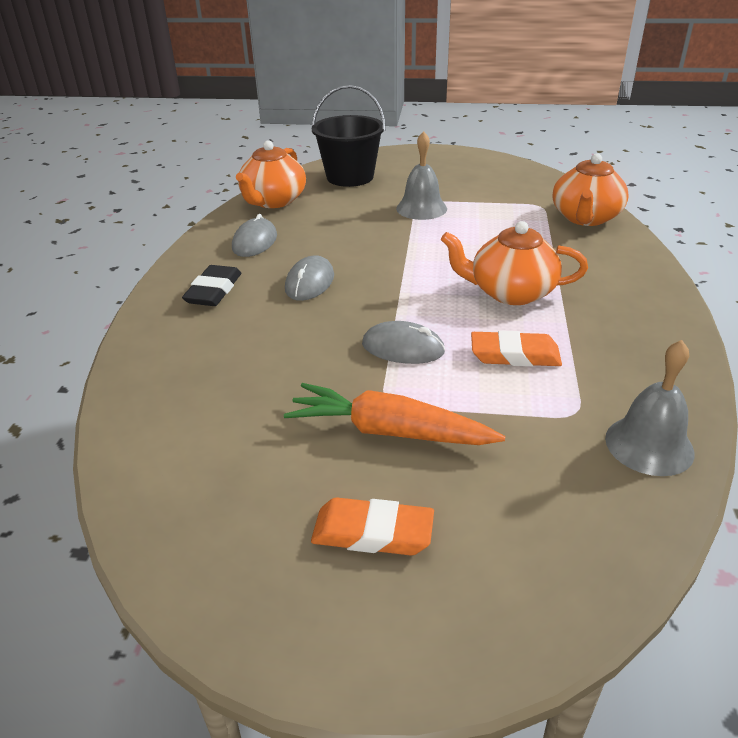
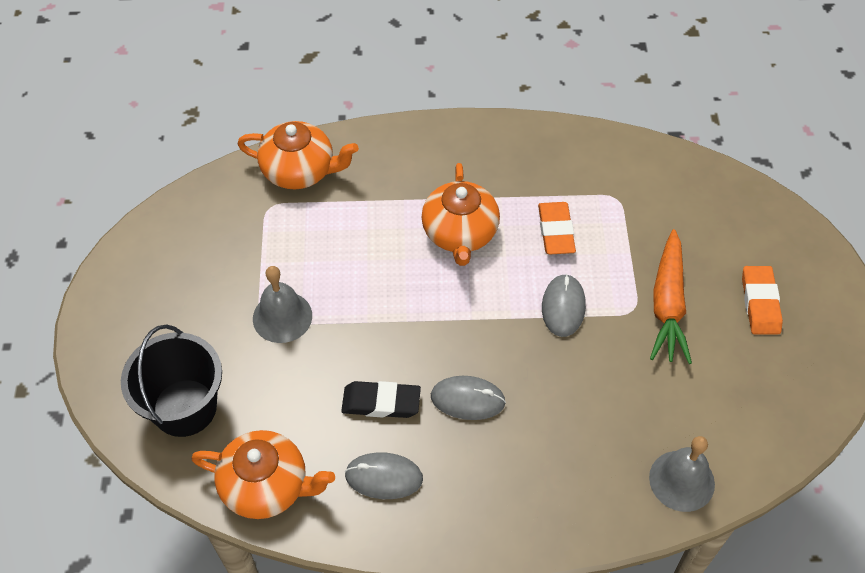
camera: 100 degrees left, 20 degrees up
black eraser [182,265,241,306] -> black eraser moved to [341,381,421,418]
grey bell [605,340,695,476] -> grey bell moved to [649,436,715,512]

